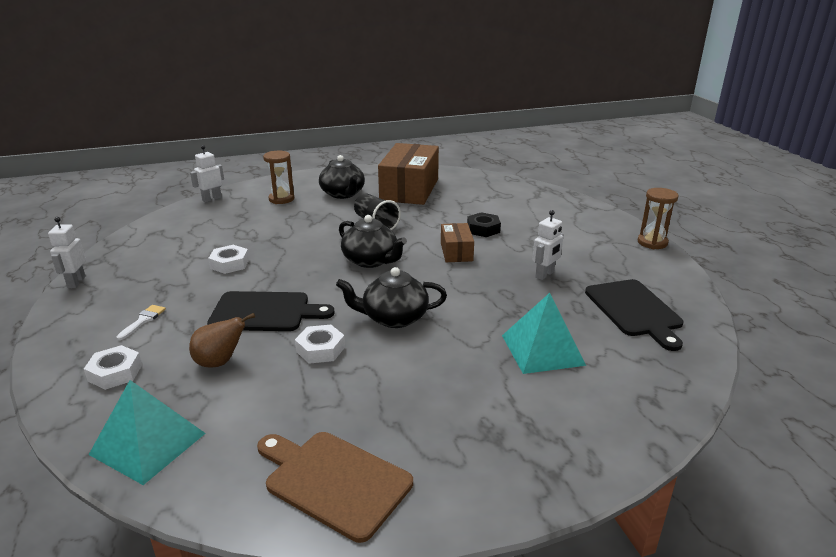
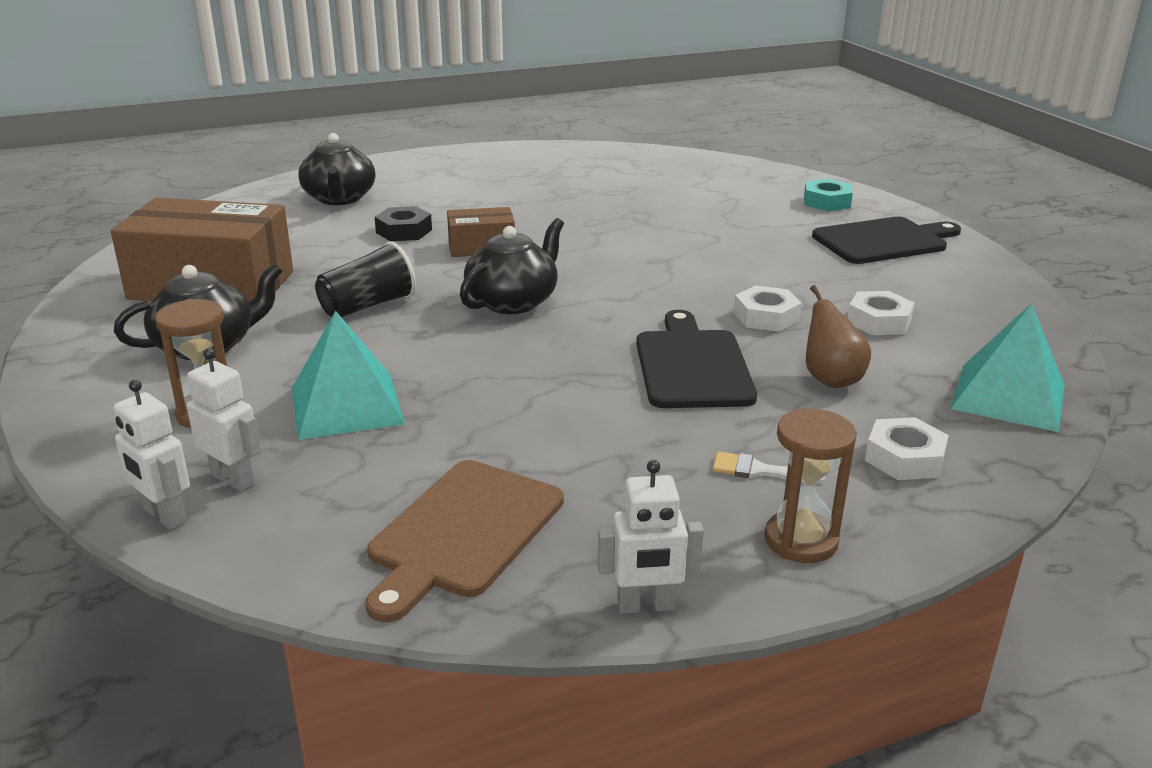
camera: 95 degrees left, 0 degrees up
white nut [208,245,249,274] -> white nut moved to [847,291,914,335]
brown cutting board [257,432,413,543] -> brown cutting board moved to [365,460,564,622]
black teapot [336,267,447,328] -> black teapot moved to [298,133,376,205]
turquoise pyramid [502,293,586,374] -> turquoise pyramid moved to [292,311,405,440]
white robot [532,210,564,280] -> white robot moved to [187,348,261,492]
black cutting board [585,279,683,351] -> black cutting board moved to [812,217,961,264]
brown hourglass [638,188,679,249] -> brown hourglass moved to [765,408,857,563]
none -> turquoise nut [804,179,853,211]

